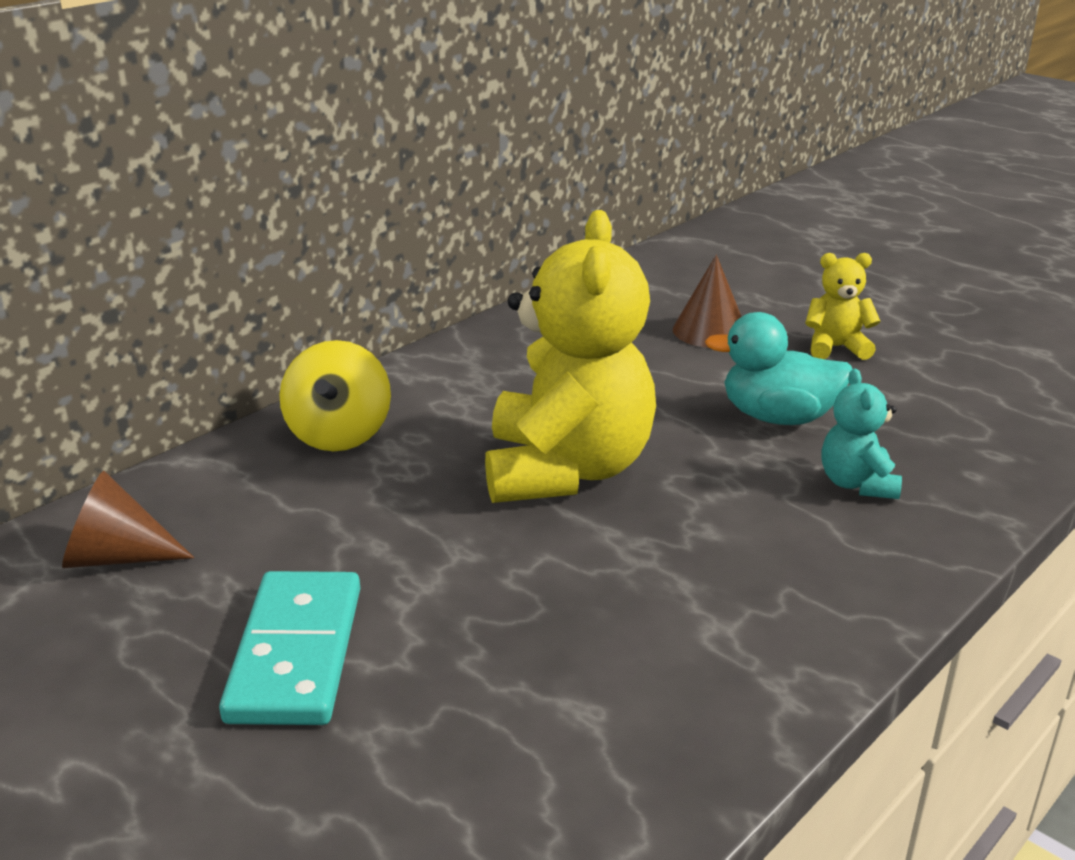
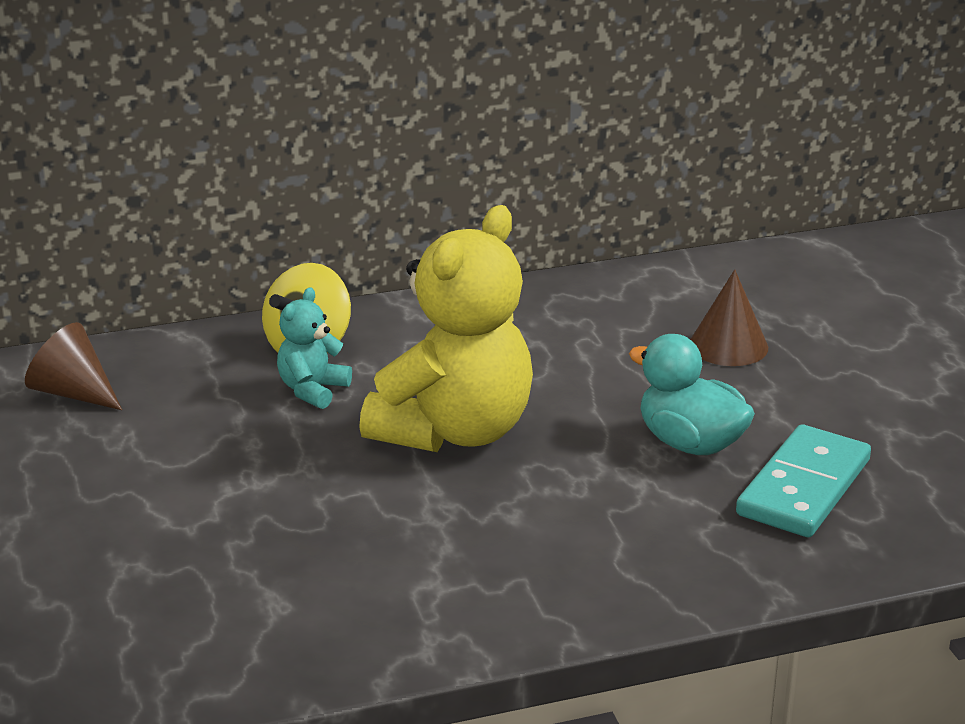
camera: 30 degrees right, 0 degrees up
turquoise domino [219,571,360,725] -> turquoise domino moved to [736,424,871,537]
yellow teddy bear [805,253,881,360] -> none
turquoise teddy bear [821,368,902,499] -> turquoise teddy bear moved to [277,287,352,409]

